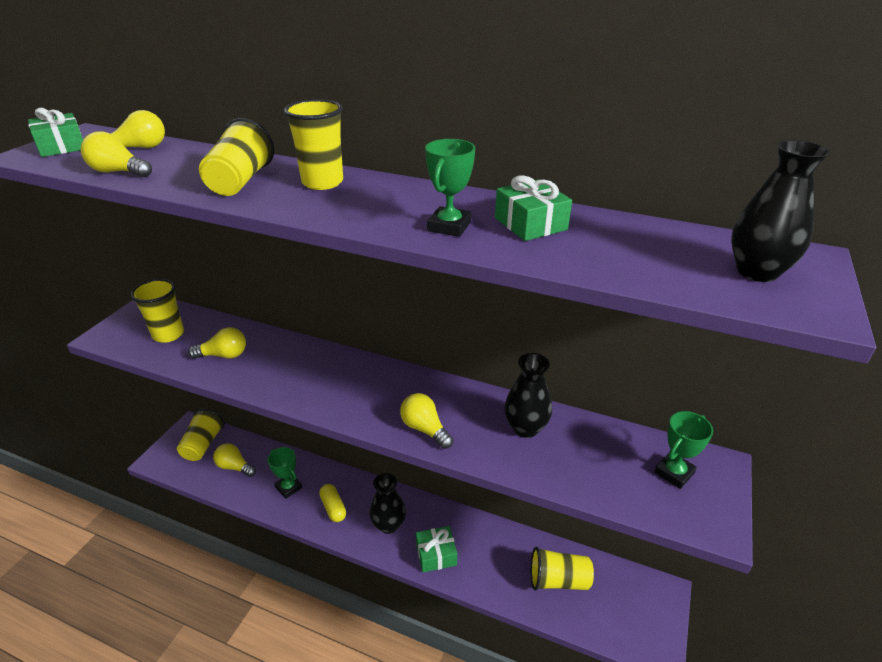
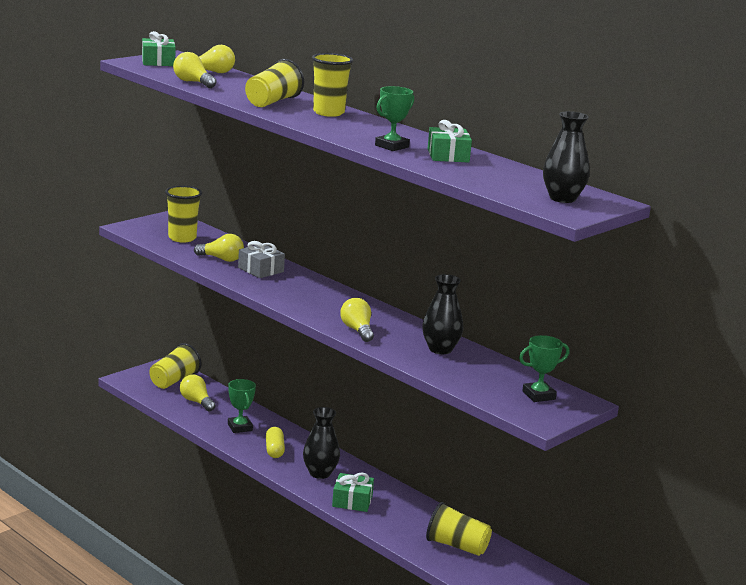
camera: 20 degrees right, 15 degrees down
none -> grey gift [238,241,285,278]

